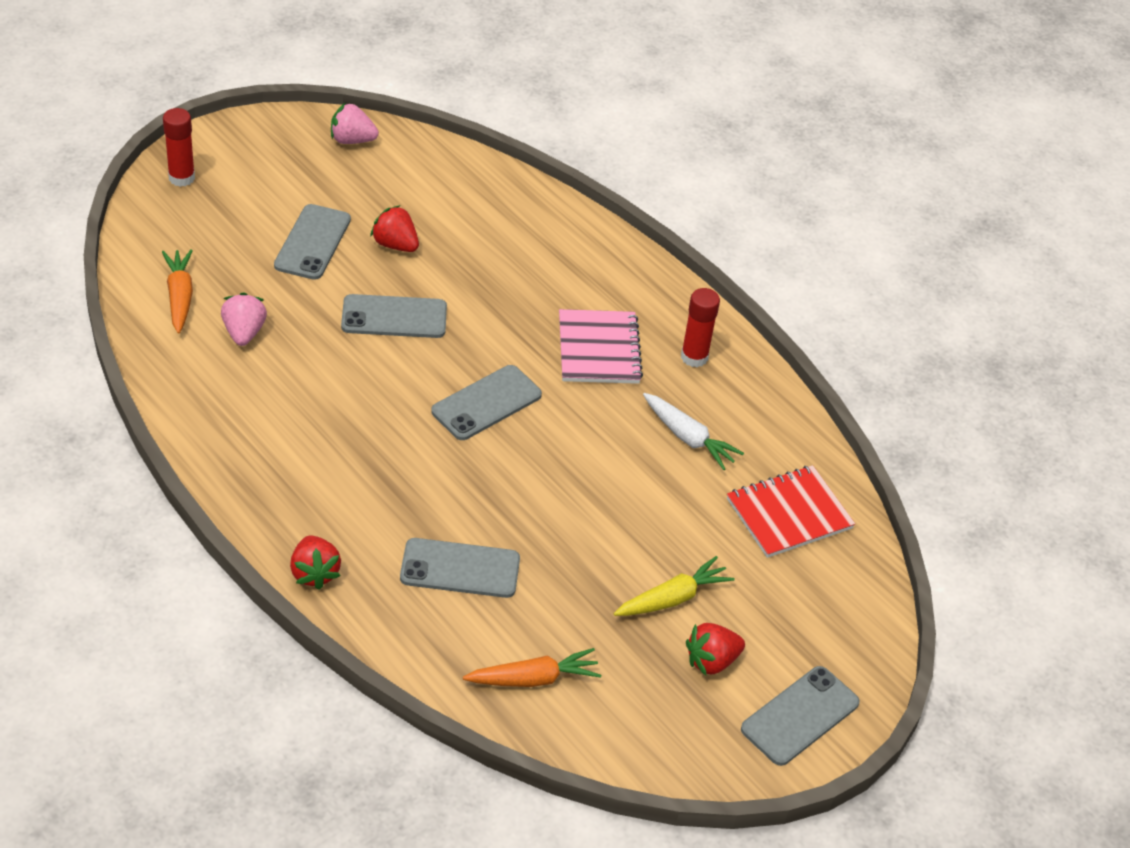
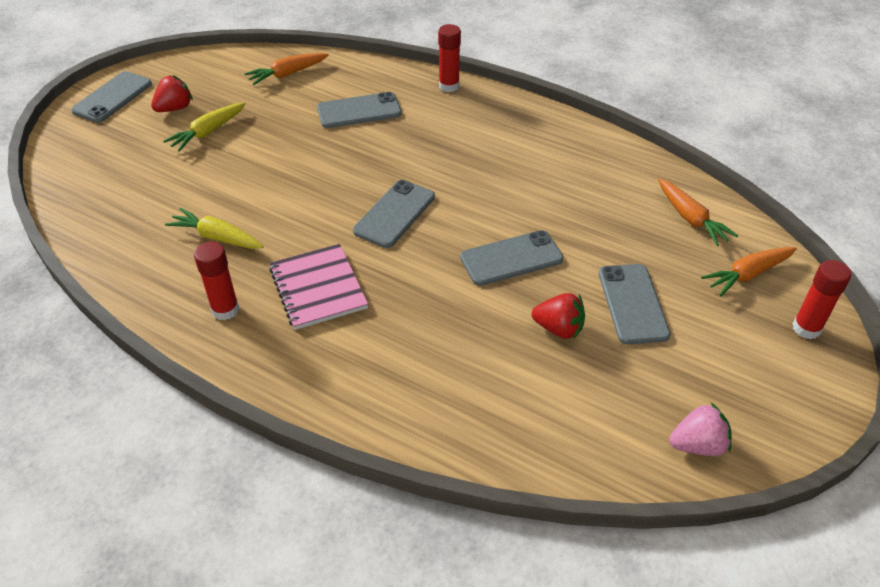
camera: 165 degrees right, 0 degrees up
pink strawberry [221,292,267,346] -> none
red strawberry [290,536,341,590] -> red glue stick [438,24,461,92]
white carrot [643,393,744,470] -> yellow carrot [165,208,264,249]
red notebook [727,465,855,558] -> none
none -> orange carrot [701,247,797,296]

